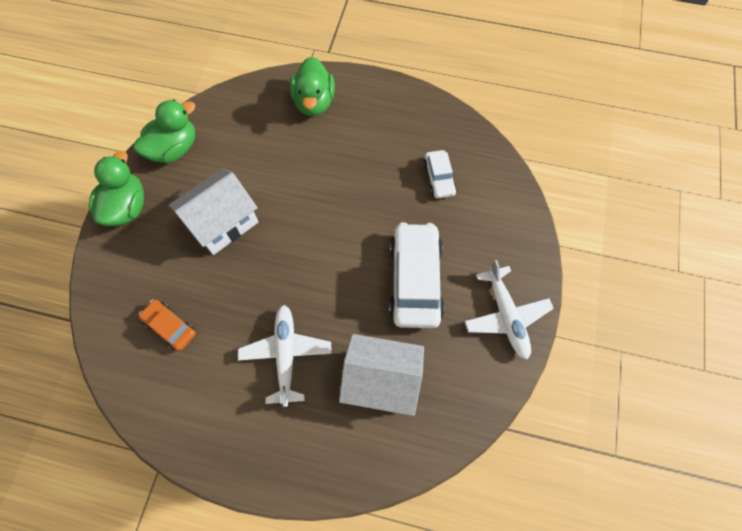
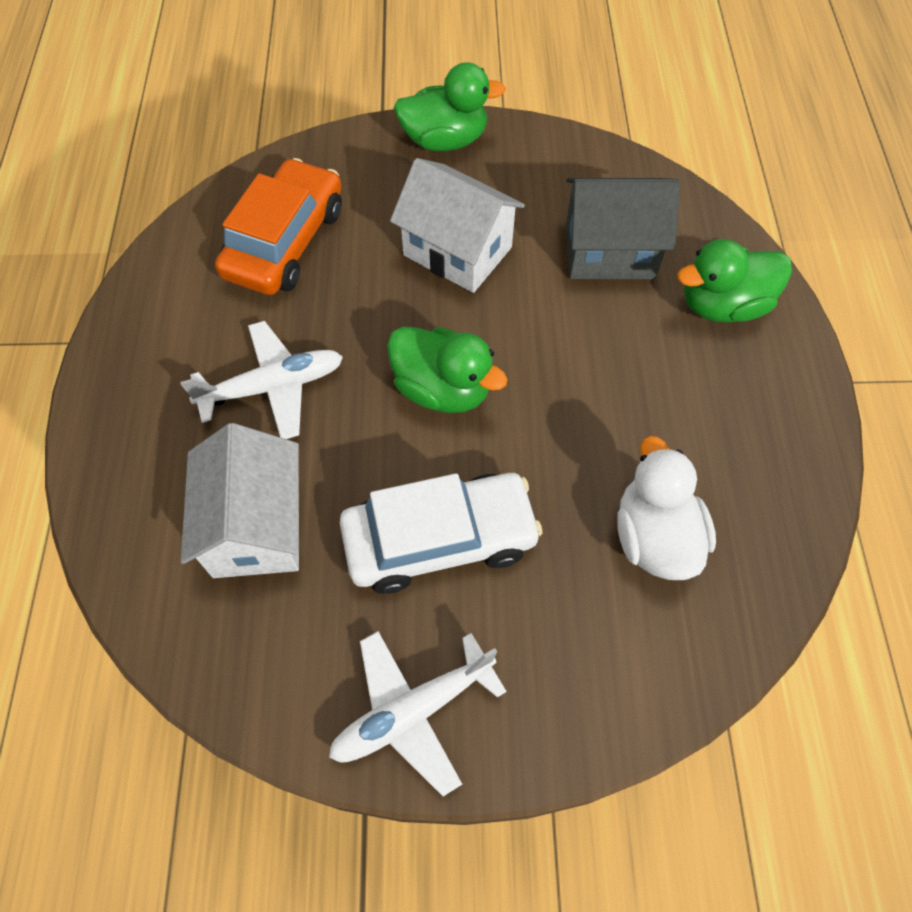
camera: 75 degrees right, 5 degrees down
green duck [133,99,195,163] -> green duck moved to [387,326,508,413]
orange car [139,300,196,351] -> orange car [215,158,342,295], size x1.88
white car [423,150,457,199] -> white duck [617,436,716,580]
none -> grey house [566,178,680,279]

